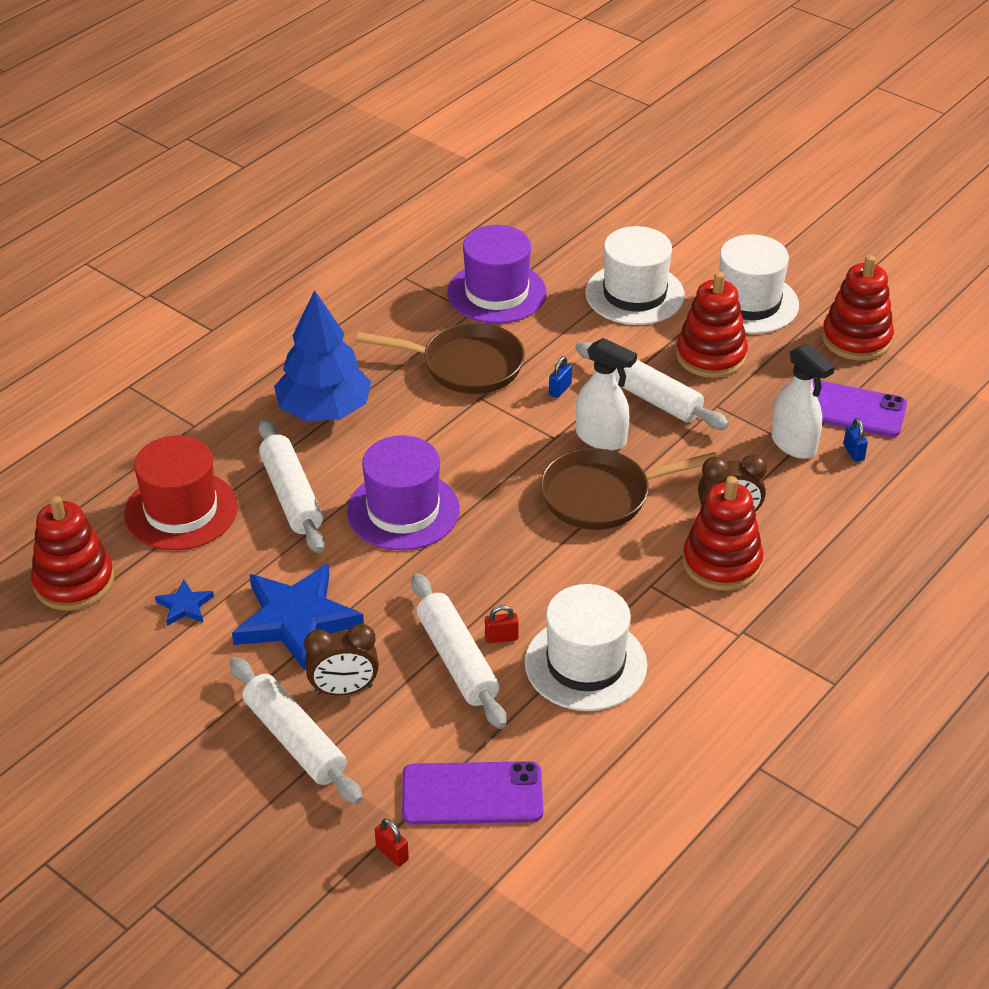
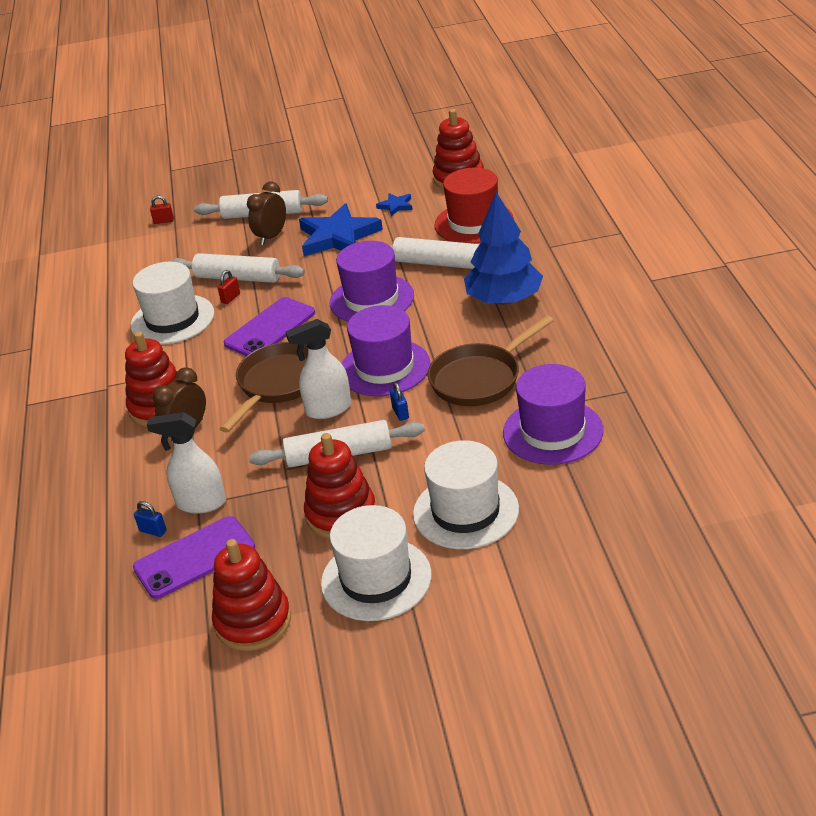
camera: 135 degrees right, 5 degrees down
purple phone [402,761,543,824] -> purple phone moved to [224,297,315,356]
none -> purple hat [341,305,431,396]

